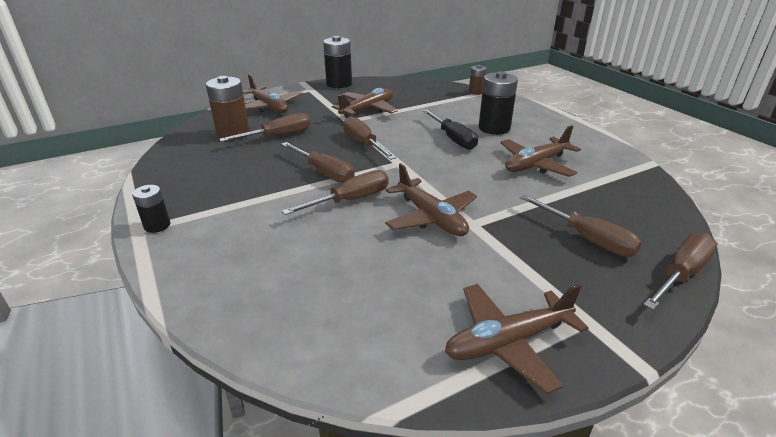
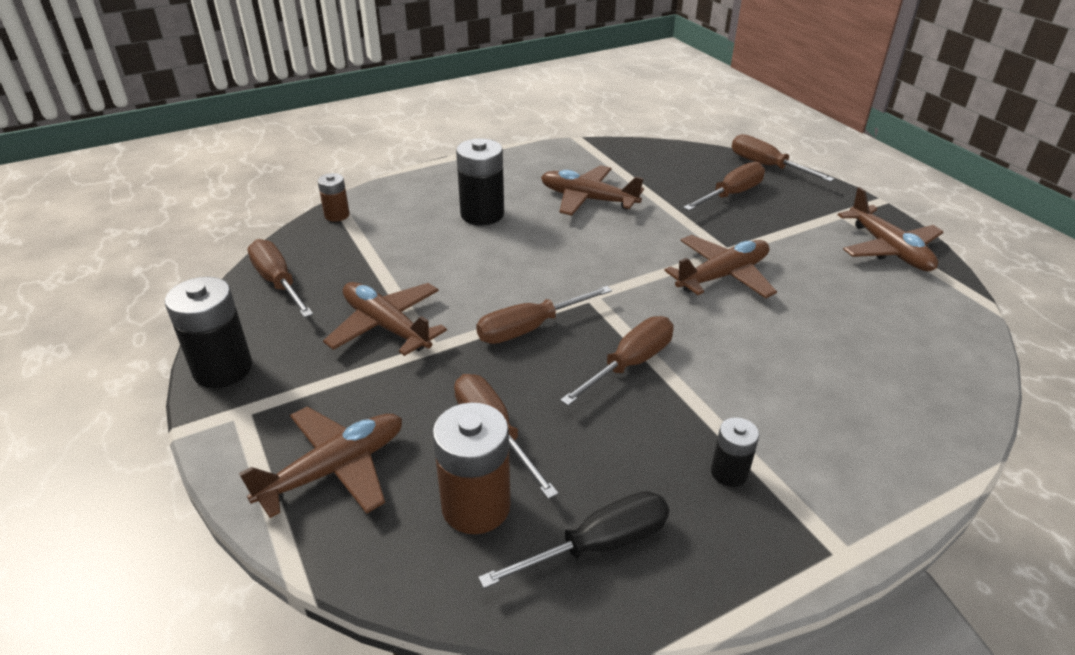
camera: 90 degrees left, 5 degrees up
black battery [132,185,170,233] -> black battery moved to [711,417,759,487]
brown screwdriver [282,170,389,215] -> brown screwdriver moved to [247,239,313,318]
black screwdriver [423,109,478,150] -> black screwdriver moved to [478,491,669,589]
brown plane [500,125,581,177] -> brown plane turned 150 degrees clockwise [541,165,644,216]

